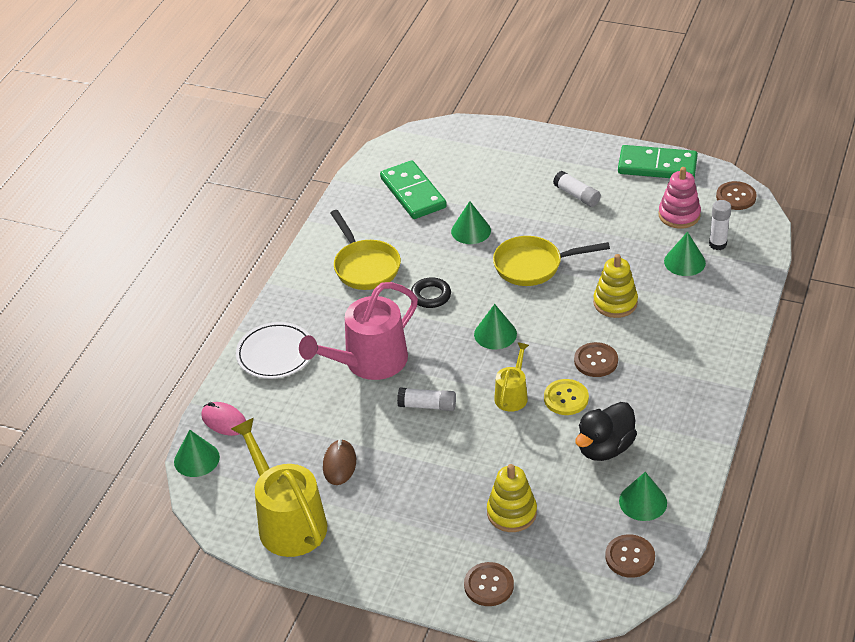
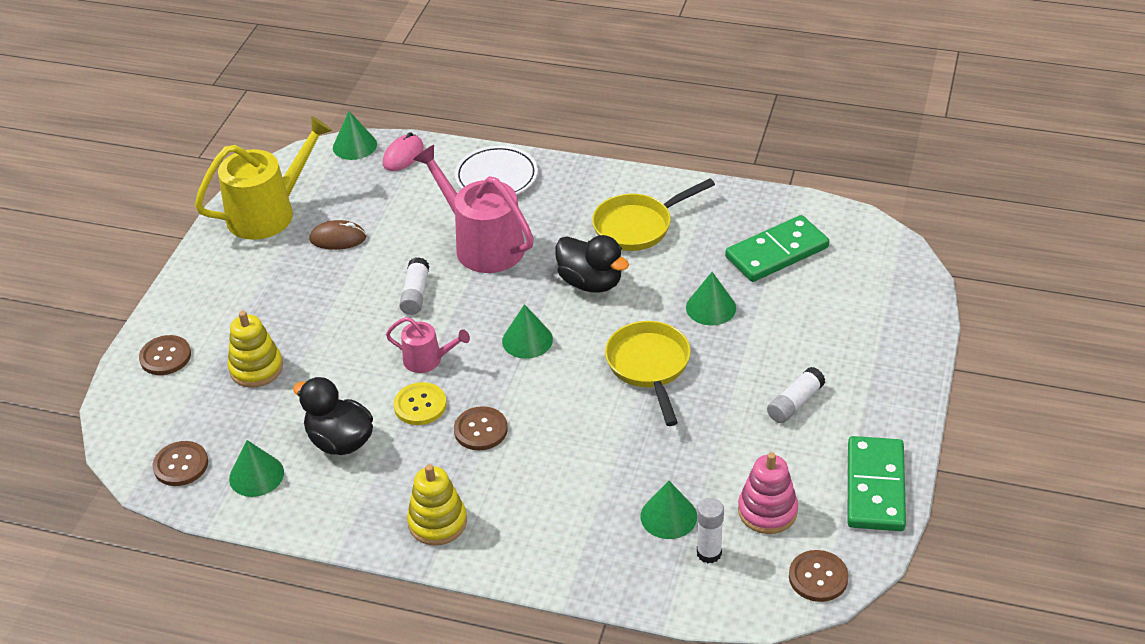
camera: 85 degrees right, 0 degrees up
black ring [411,277,451,308] -> black duck [555,235,629,293]
yellow watering can [494,342,529,412] -> pink watering can [386,317,470,373]
yellow stacking toy [593,254,638,318] -> yellow stacking toy moved to [407,464,467,546]

